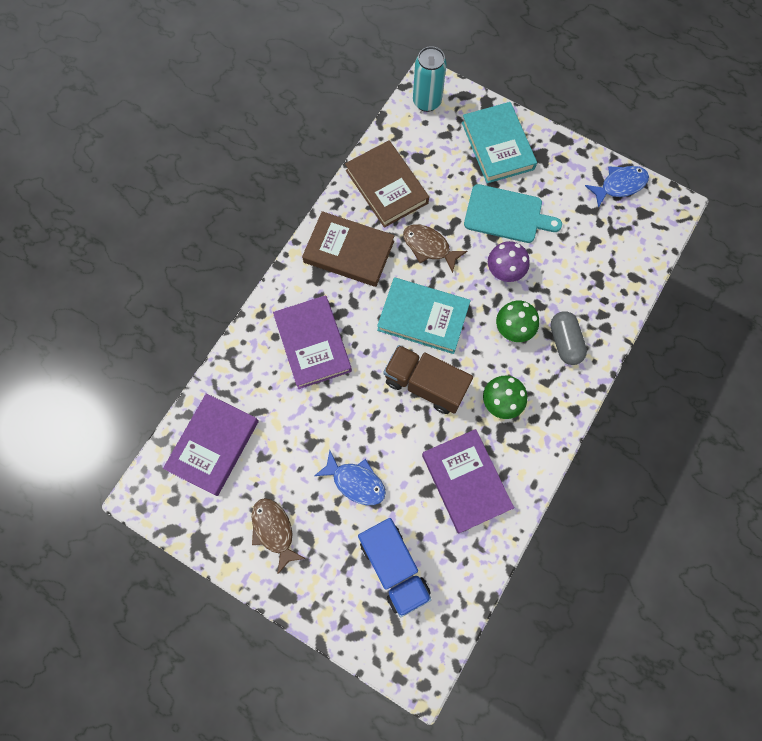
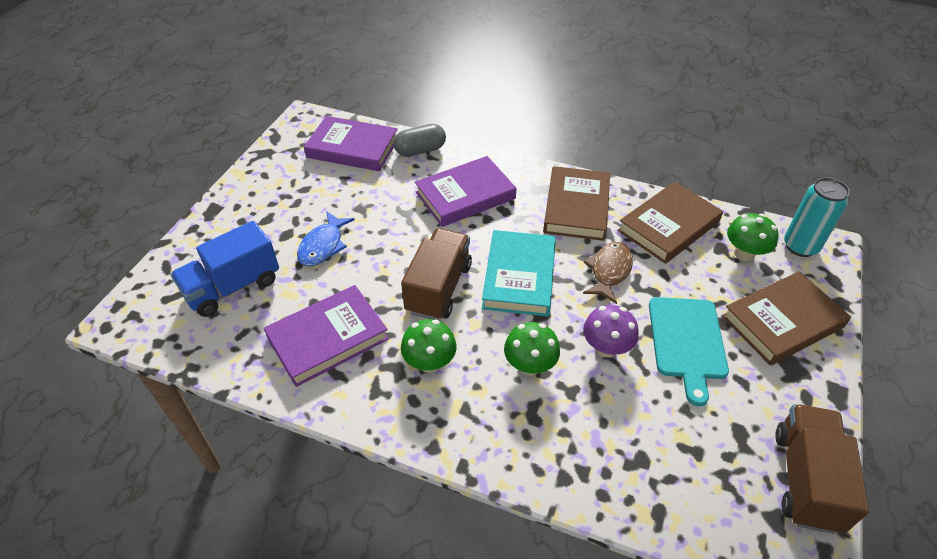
camera: 80 degrees right, 25 degrees down
brown fish [252,498,306,575] -> none
turquoise book [462,102,537,183] -> brown book [722,271,851,366]
grey capsule [550,311,587,365] -> grey capsule moved to [394,124,446,157]
blue fish [585,166,649,208] -> brown truck [775,404,869,534]
none -> green mushroom [727,213,779,261]

